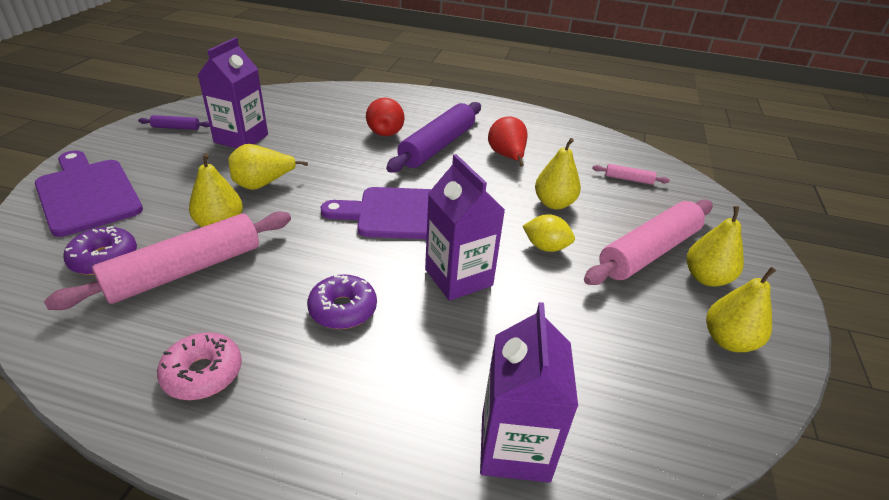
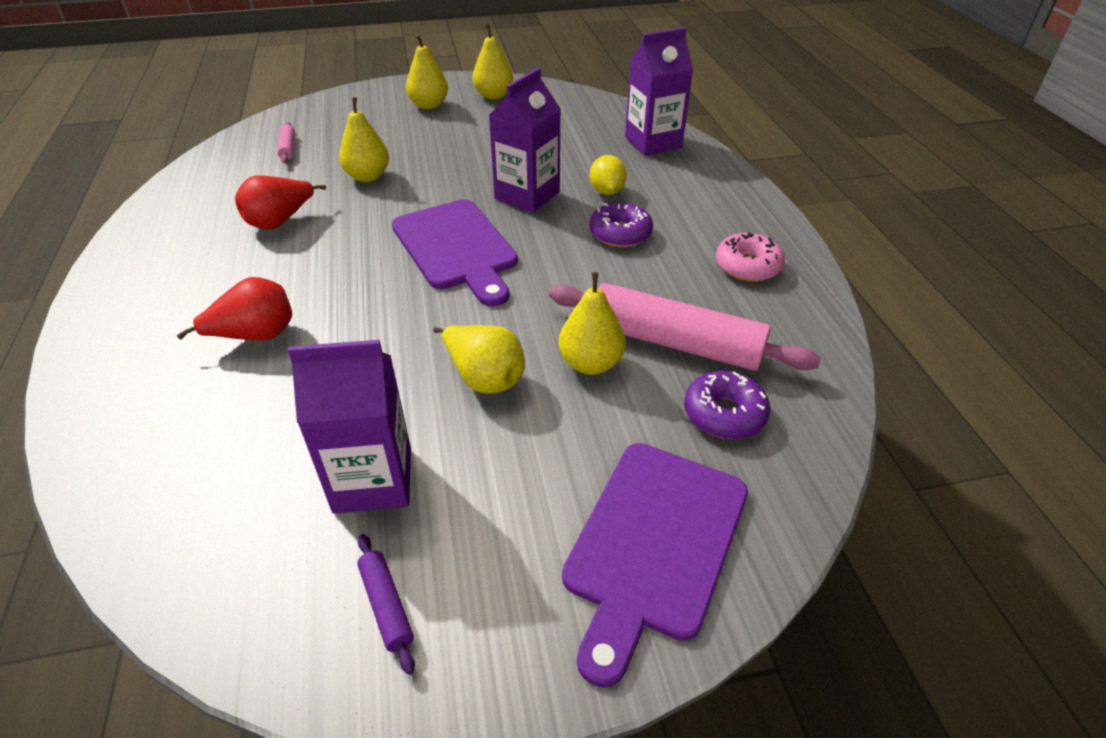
camera: 115 degrees left, 5 degrees up
purple rolling pin [386,102,481,173] -> none
yellow lemon [523,214,575,252] -> yellow lemon moved to [590,155,627,195]
pink rolling pin [584,199,713,285] -> none

